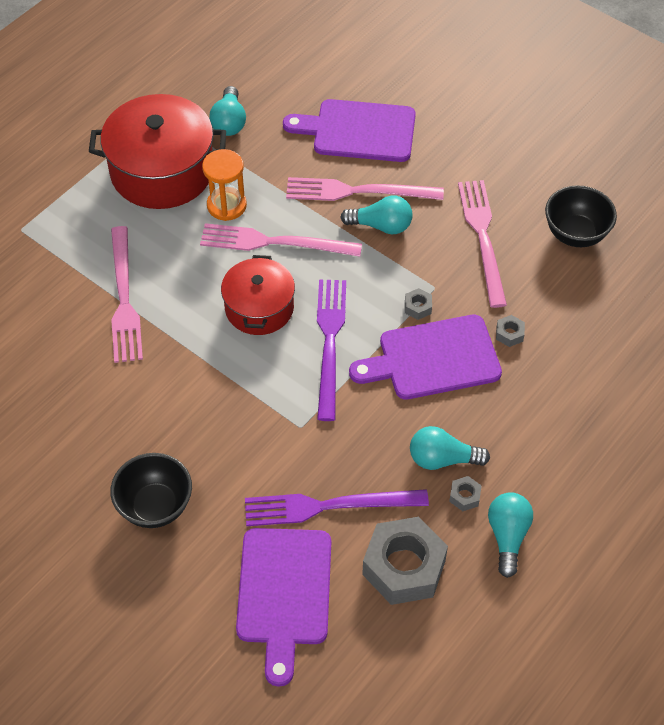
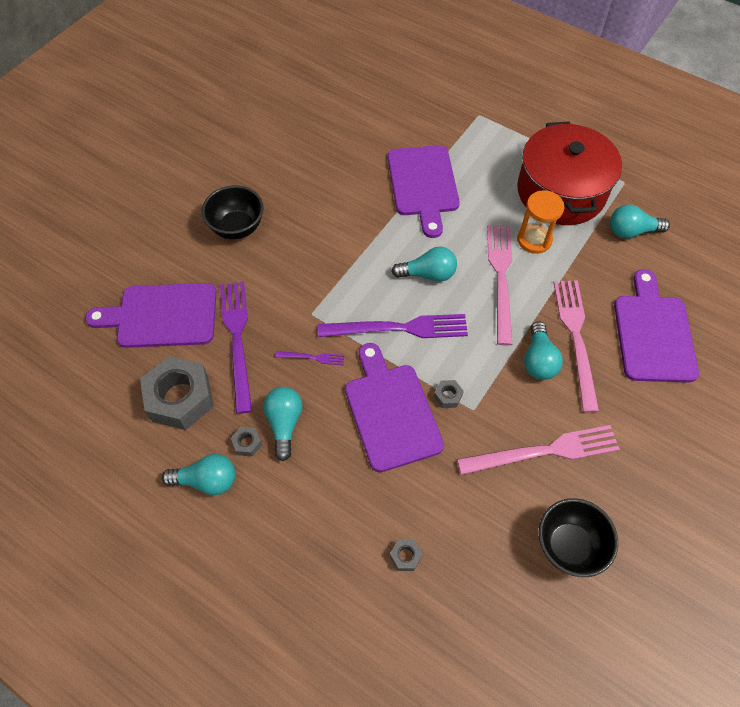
camera: 85 degrees right, 5 degrees up
pink fork [111,226,143,363] -> purple cutting board [388,145,460,238]
red pot [221,255,295,335] -> turquoise light bulb [392,247,457,282]
grey nut [496,315,525,347] -> grey nut moved to [390,540,423,571]
none -> purple fork [275,351,344,365]

